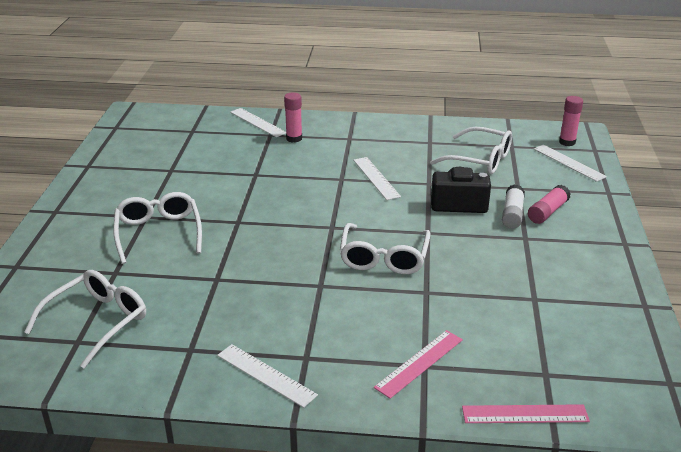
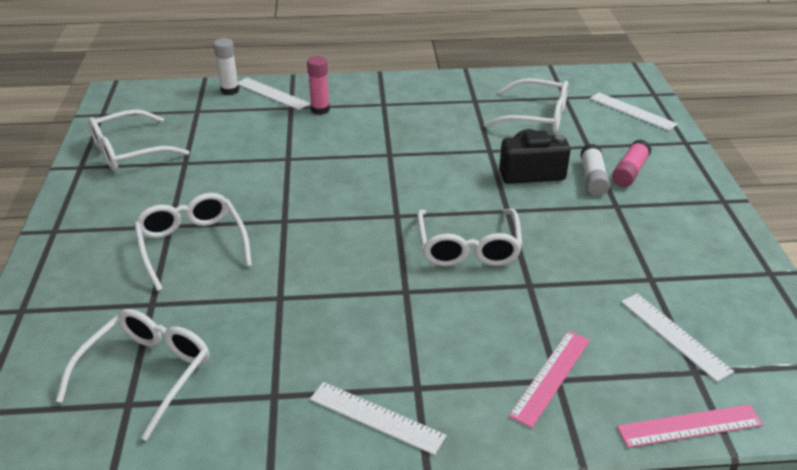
camera: 10 degrees left, 5 degrees up
white ruler [353,157,401,200] -> white ruler moved to [621,293,734,382]
pink glue stick [559,96,583,146] -> none
none -> white glasses [88,109,189,171]
none -> white glue stick [213,38,239,95]

